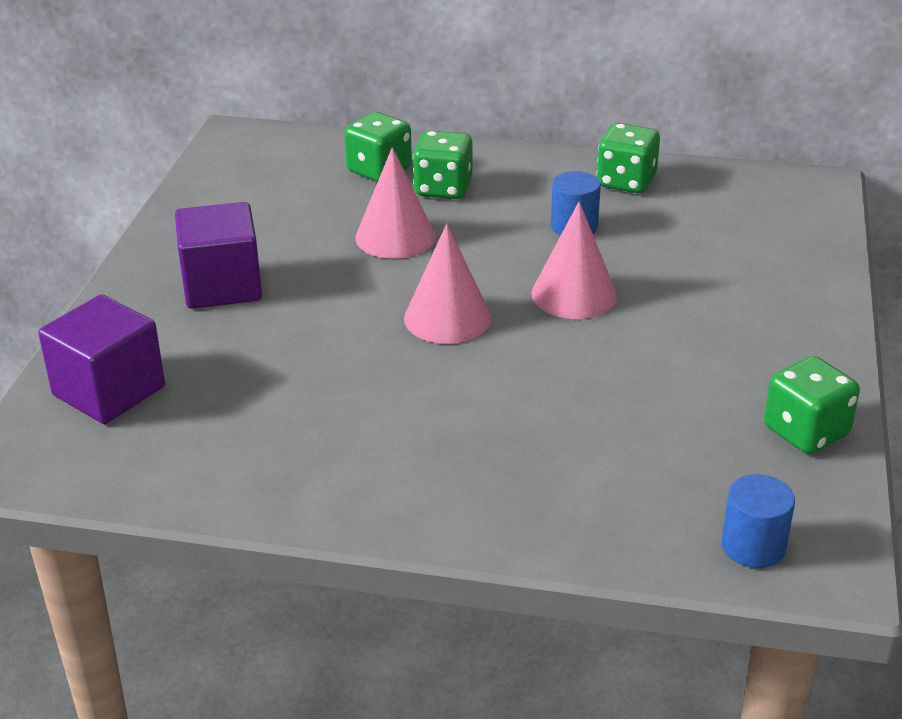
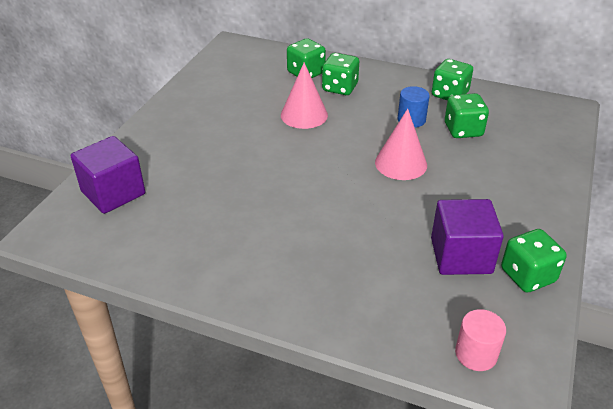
camera: 10 degrees right, 5 degrees up
purple cube [175,202,262,309] -> purple cube moved to [431,199,504,275]
pink cone [404,224,491,344] -> none
blue cylinder [721,474,795,568] -> pink cylinder [455,309,506,371]
none -> green dice [445,93,489,138]

